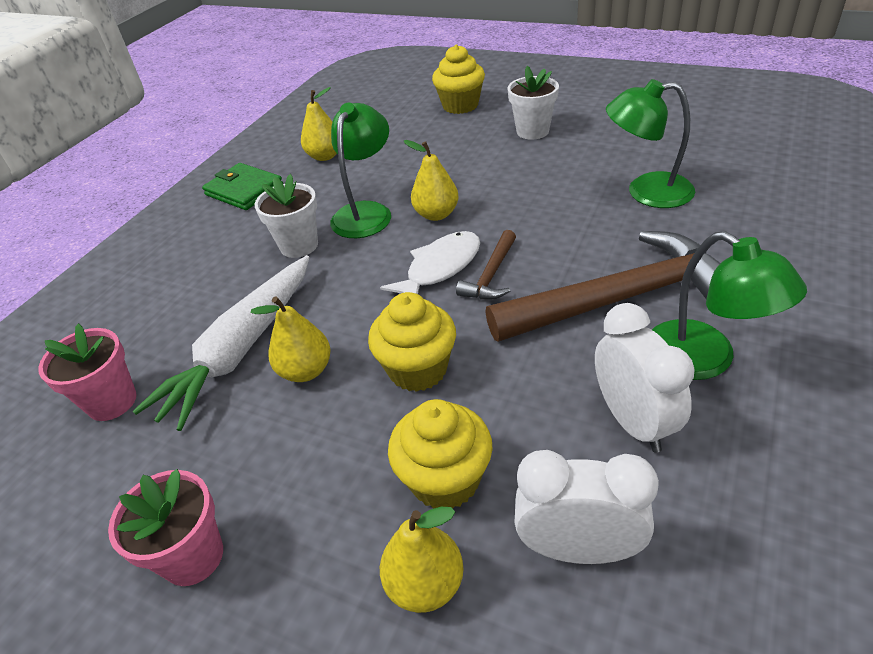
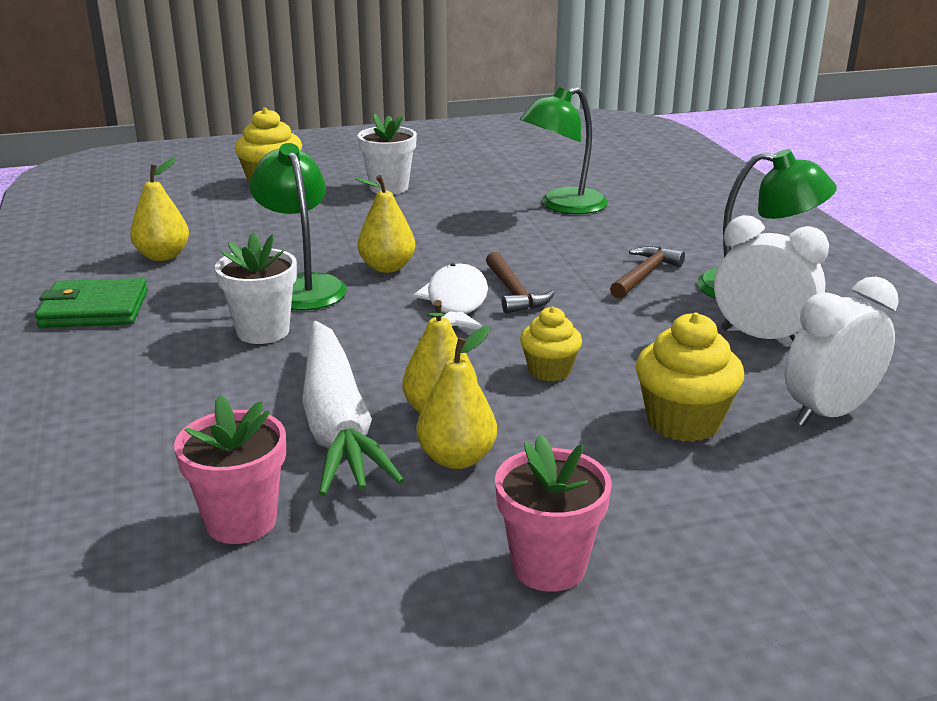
camera: 45 degrees left, 15 degrees down
yellow cupcake [368,292,456,392] -> yellow cupcake [520,307,582,381], size x0.64
yellow pear [380,507,464,613] -> yellow pear moved to [416,326,497,469]
brown hammer [485,231,720,342] -> brown hammer [610,246,685,299], size x0.46

